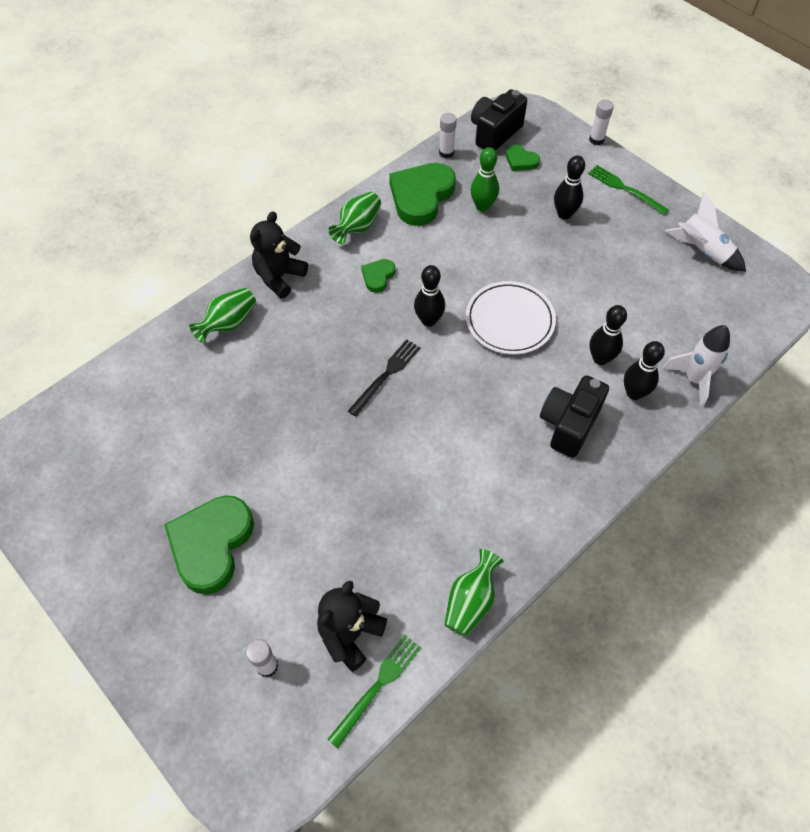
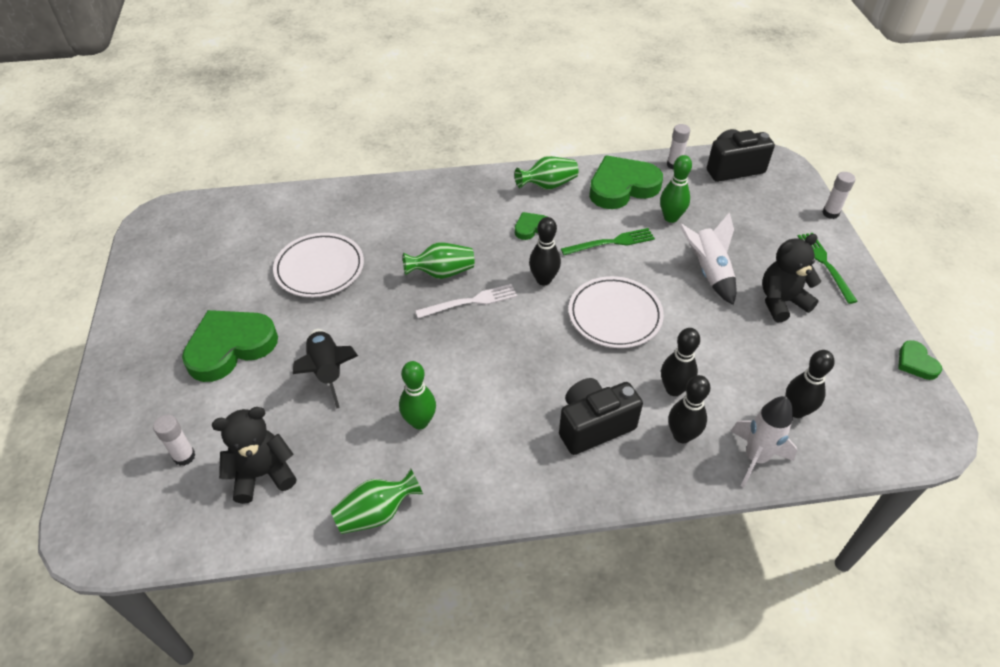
camera: 35 degrees right, 10 degrees down
green vase [189,288,256,343] -> green vase moved to [403,242,475,279]
black teddy bear [250,211,308,298] -> black teddy bear moved to [762,234,821,323]
green fork [327,635,421,749] -> green fork moved to [561,228,655,255]
black fork [348,339,420,417] -> white fork [415,284,517,318]
green heart [506,145,540,171] -> green heart moved to [898,340,942,380]
black bowling pin [554,155,585,219] -> black bowling pin moved to [785,350,835,418]
white rocket [666,192,746,272] -> white rocket moved to [679,212,736,305]
none -> white plate [273,233,364,297]
none -> black rocket [293,329,358,409]
none -> green bowling pin [399,361,436,429]

